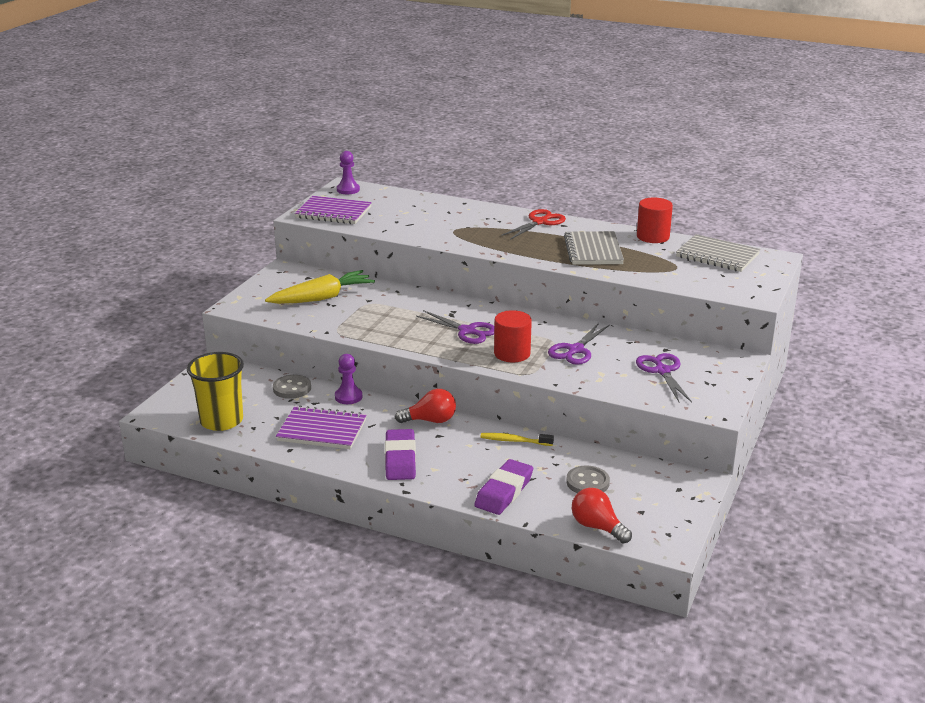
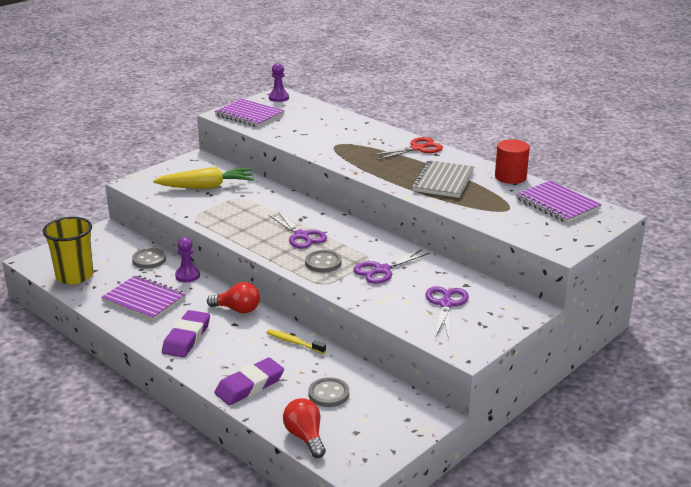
camera: 20 degrees right, 0 degrees up
red cylinder [494,310,532,362] -> grey button [305,250,342,273]
grey notebook [676,234,760,272] -> purple notebook [516,181,602,223]

